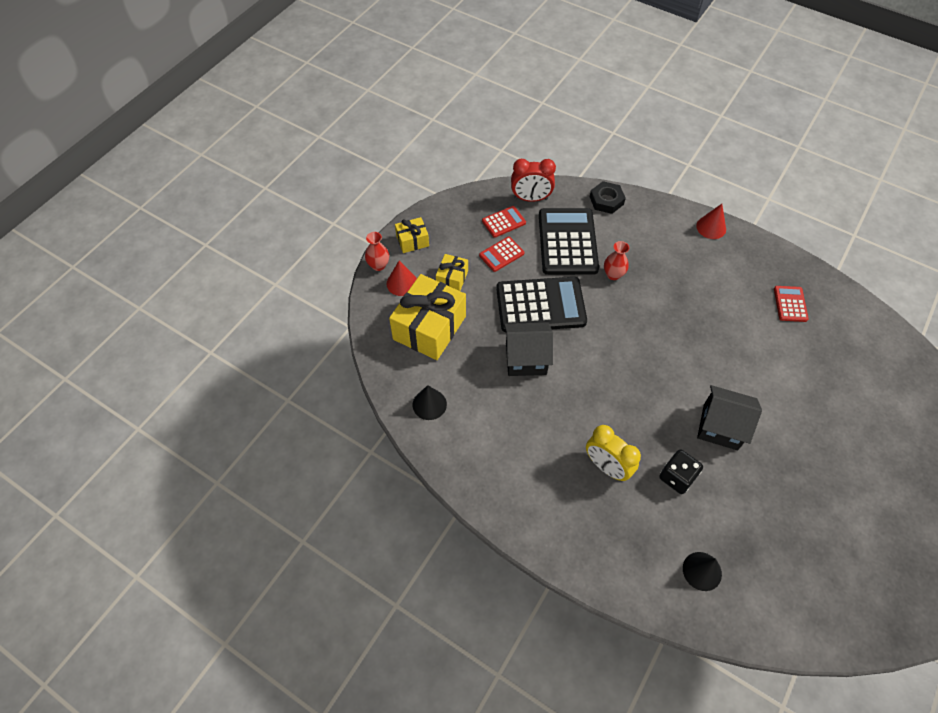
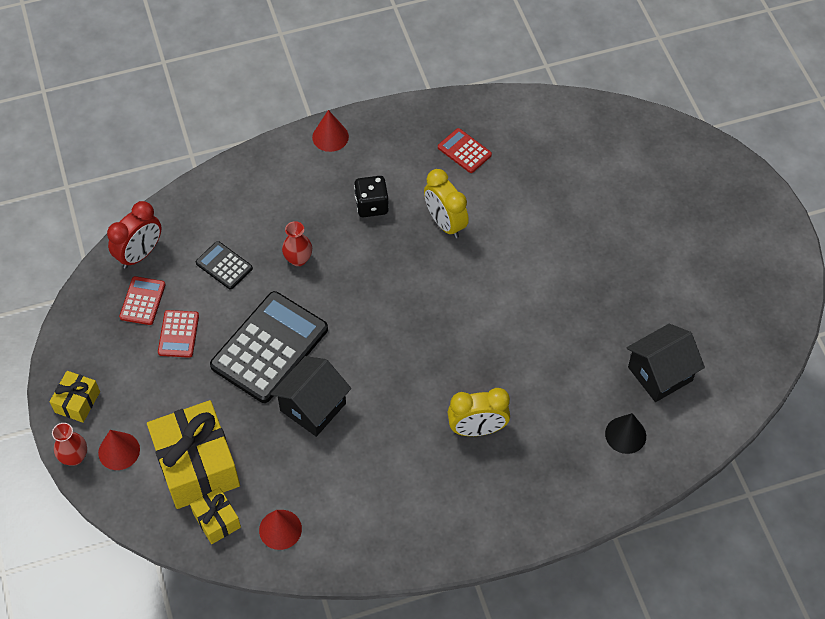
camera: 50 degrees left, 0 degrees up
black cone [413,385,447,420] -> red cone [259,510,302,550]
yellow gift [436,254,468,291] -> yellow gift moved to [190,487,241,544]
black calculator [539,208,599,275] -> black calculator [196,241,253,290], size x0.48
black nut [590,181,626,214] -> none
black dice [659,449,703,494] -> black dice moved to [354,176,389,217]
black house [697,385,762,450] -> black house moved to [626,323,705,402]
none -> yellow clock [424,169,469,238]

